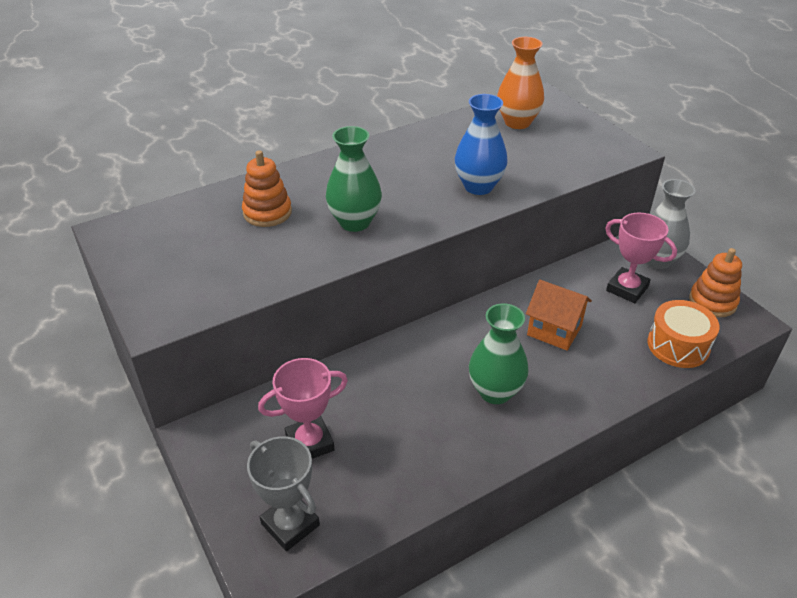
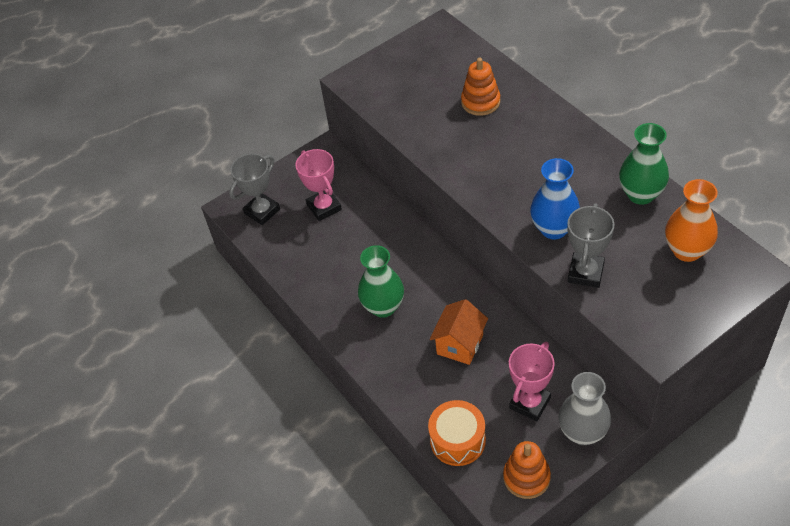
camera: 90 degrees right, 10 degrees up
green vase [326,126,382,232] -> green vase moved to [619,123,669,205]
none -> grey trophy [567,204,614,288]

